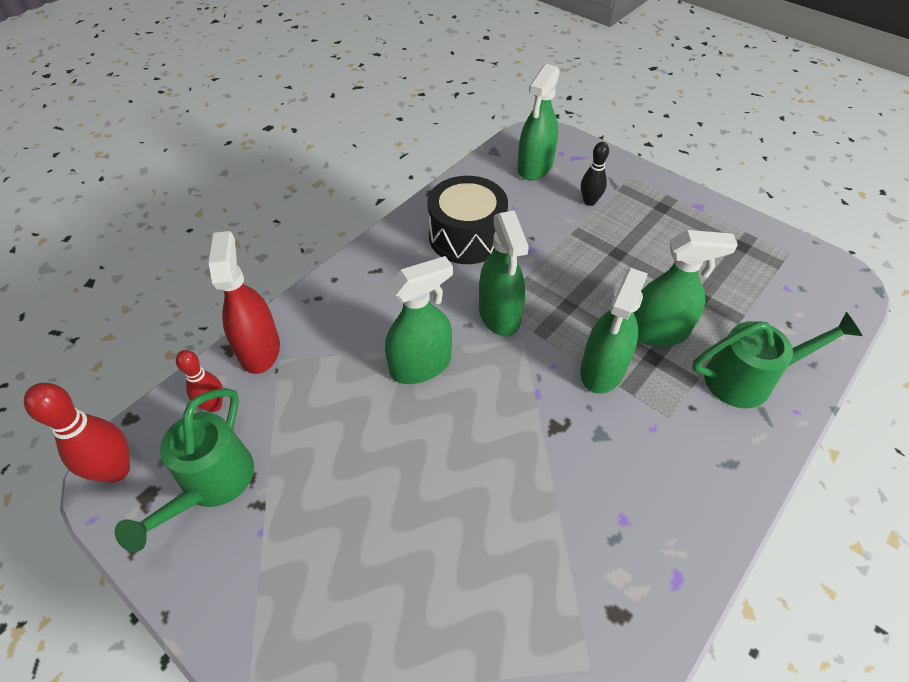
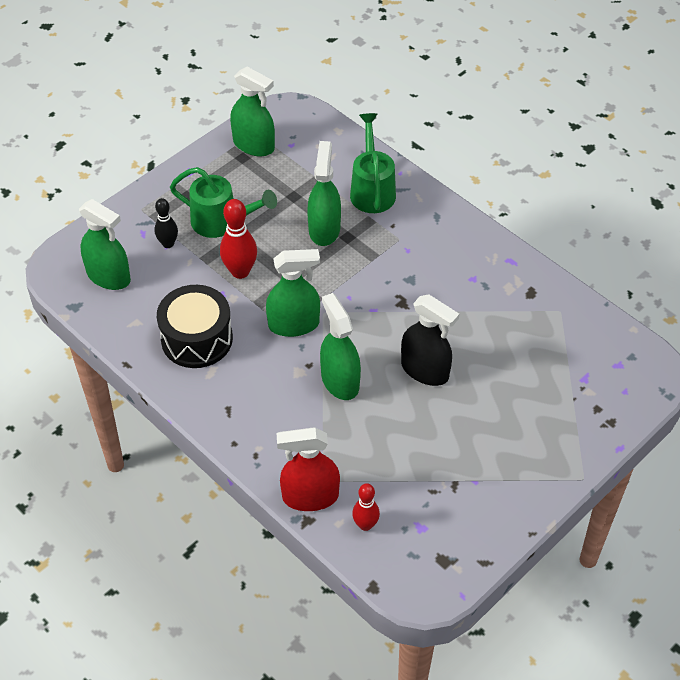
camera: 85 degrees left, 0 degrees up
red bowling pin [24,383,130,483] -> red bowling pin moved to [220,199,257,279]
green watering can [115,388,254,552] -> green watering can moved to [170,167,277,238]
green spray bottle [580,268,648,394] -> green spray bottle moved to [230,67,275,156]
none -> black spray bottle [401,294,459,386]

